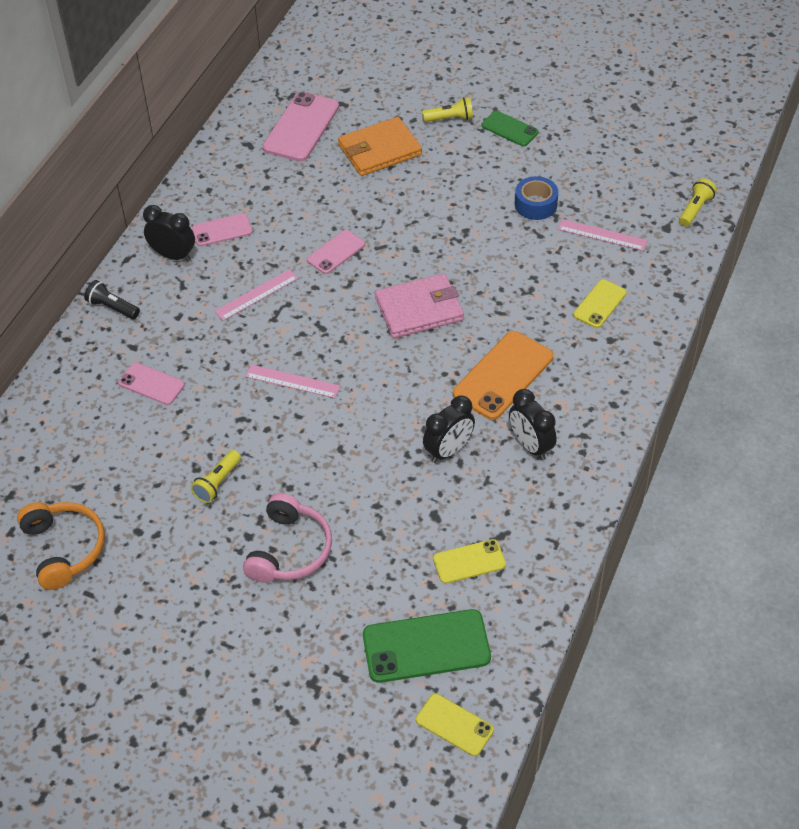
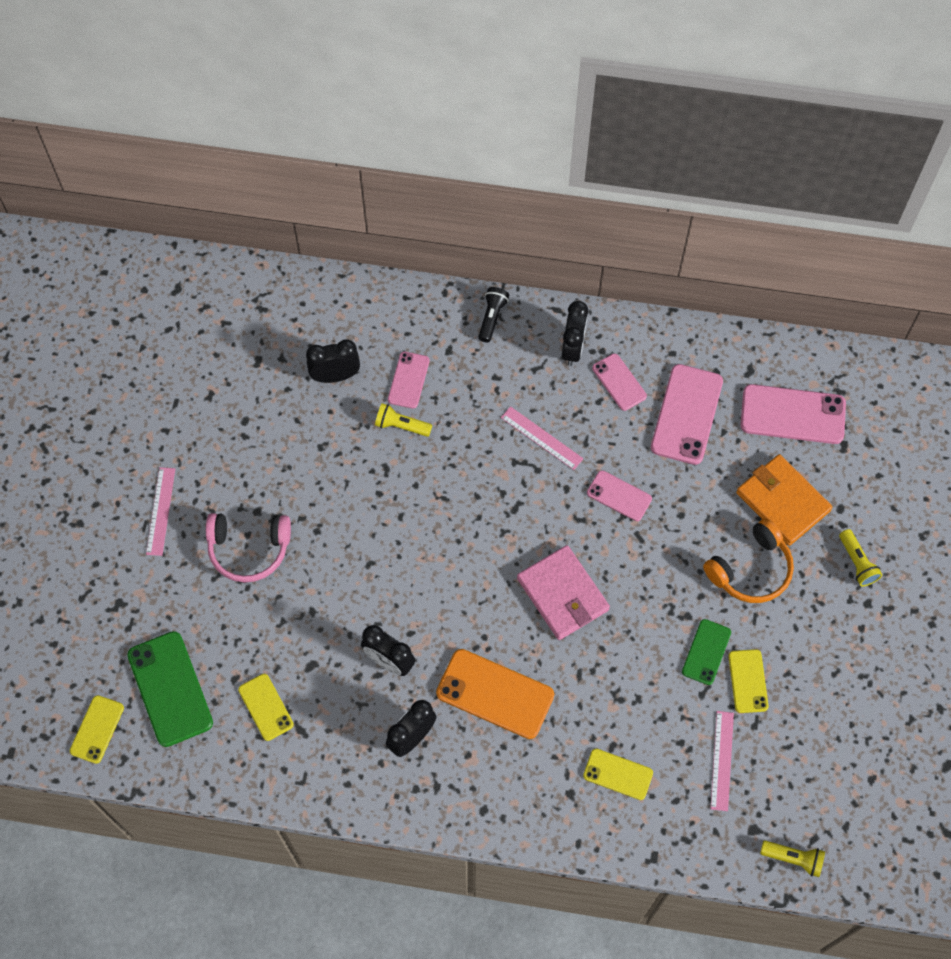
camera: 75 degrees right, 15 degrees up
orange headphones [17,502,105,590] -> orange headphones moved to [703,519,794,603]
yellow flashlight [191,450,241,503] -> yellow flashlight moved to [375,403,432,437]
pink ruler [245,364,340,398] -> pink ruler moved to [146,467,175,556]
green phone [481,111,539,146] -> green phone moved to [682,619,731,685]
blue tape [515,176,558,220] -> yellow phone [728,649,768,713]
none -> black clock [306,339,360,383]
none -> pink phone [651,364,723,465]

